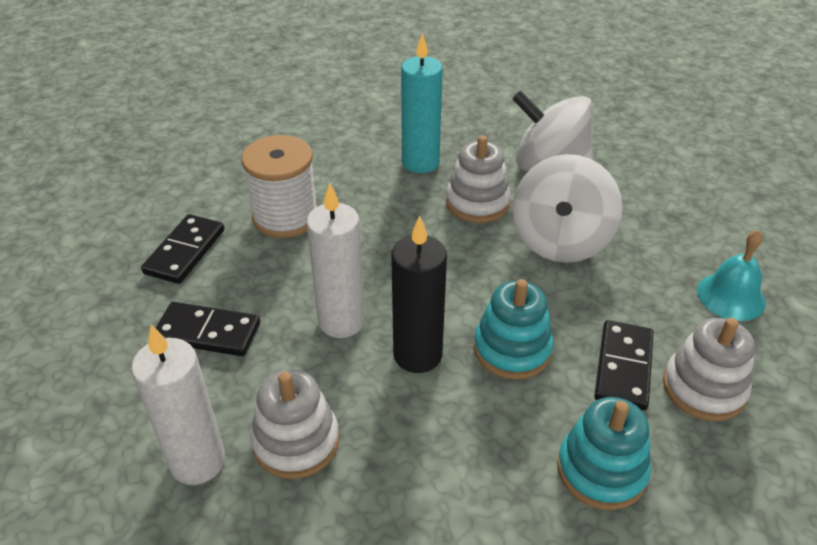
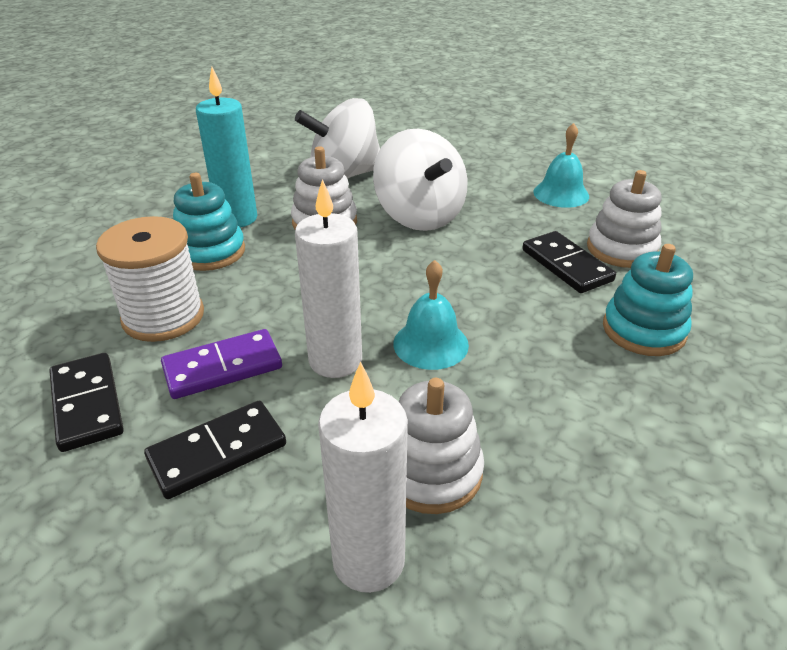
camera: 45 degrees left, 5 degrees down
black candle [391,216,447,373] -> turquoise bell [393,260,469,370]
turquoise stacking toy [474,279,553,380] -> turquoise stacking toy moved to [173,173,245,271]
none -> purple domino [161,329,282,399]

